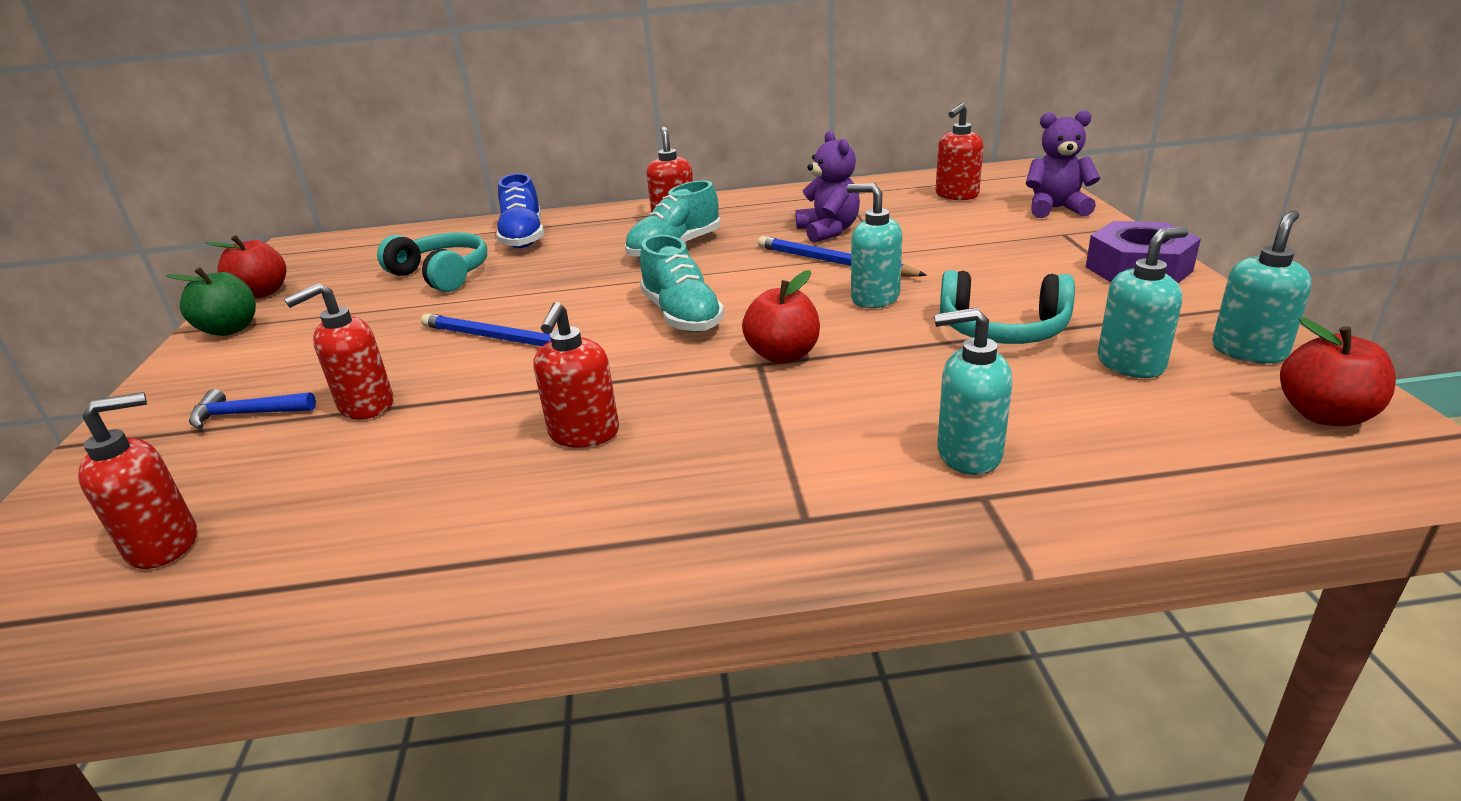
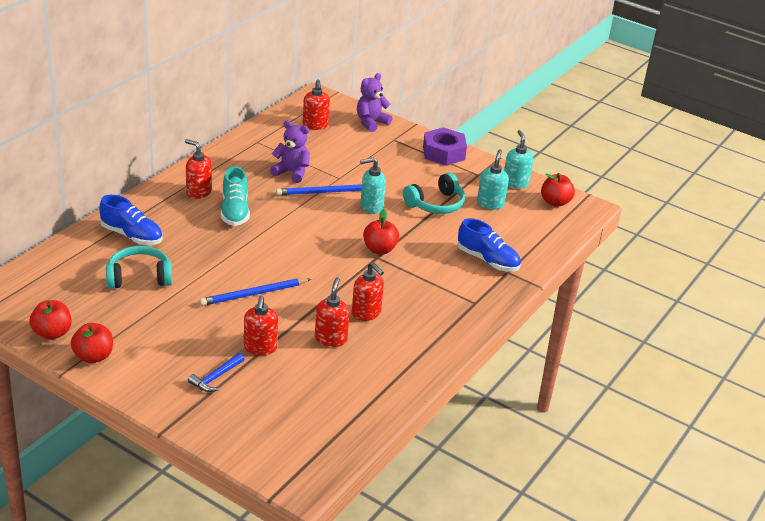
camera: 55 degrees left, 5 degrees up
red soap dispenser [78,392,197,569] -> red soap dispenser moved to [315,277,349,347]
green apple [165,267,256,336] -> red apple [71,323,113,363]
turquoise shoe [640,235,724,332] -> none
turquoise soap dispenser [934,307,1012,475] -> blue shoe [457,218,521,272]

